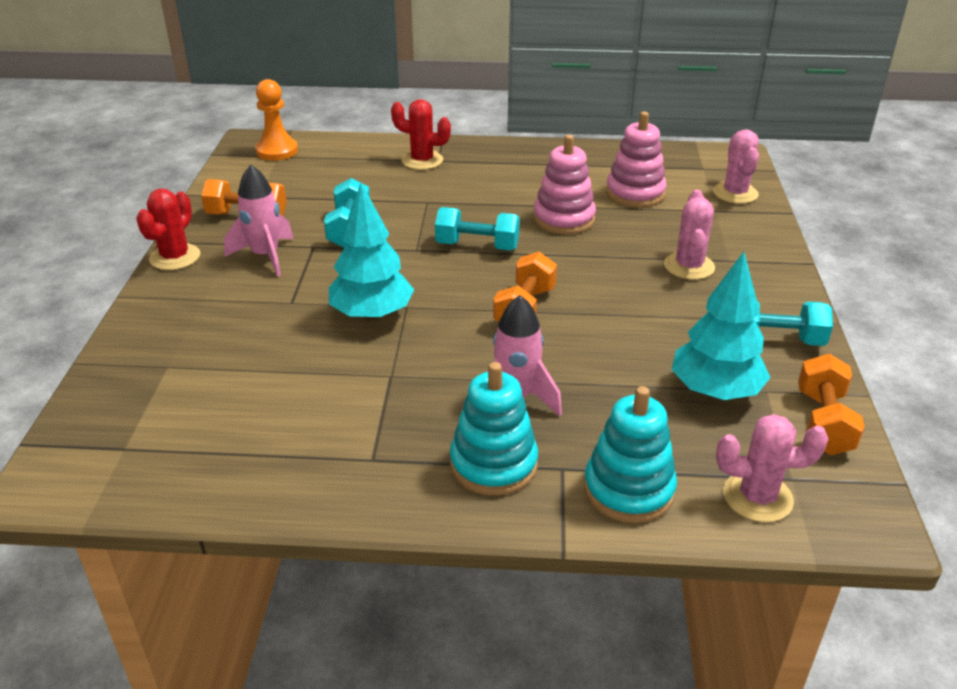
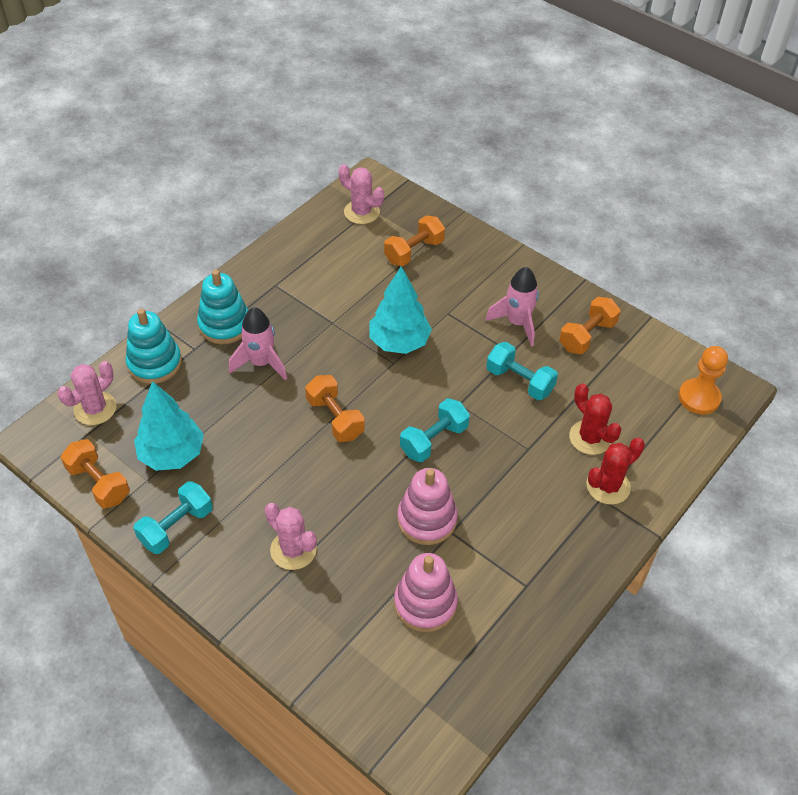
camera: 125 degrees right, 15 degrees up
red cactus [136,189,200,270] -> red cactus moved to [569,383,622,455]
pink cactus [713,129,759,204] -> pink cactus moved to [339,164,384,224]
none -> orange dumbbell [384,215,445,266]

